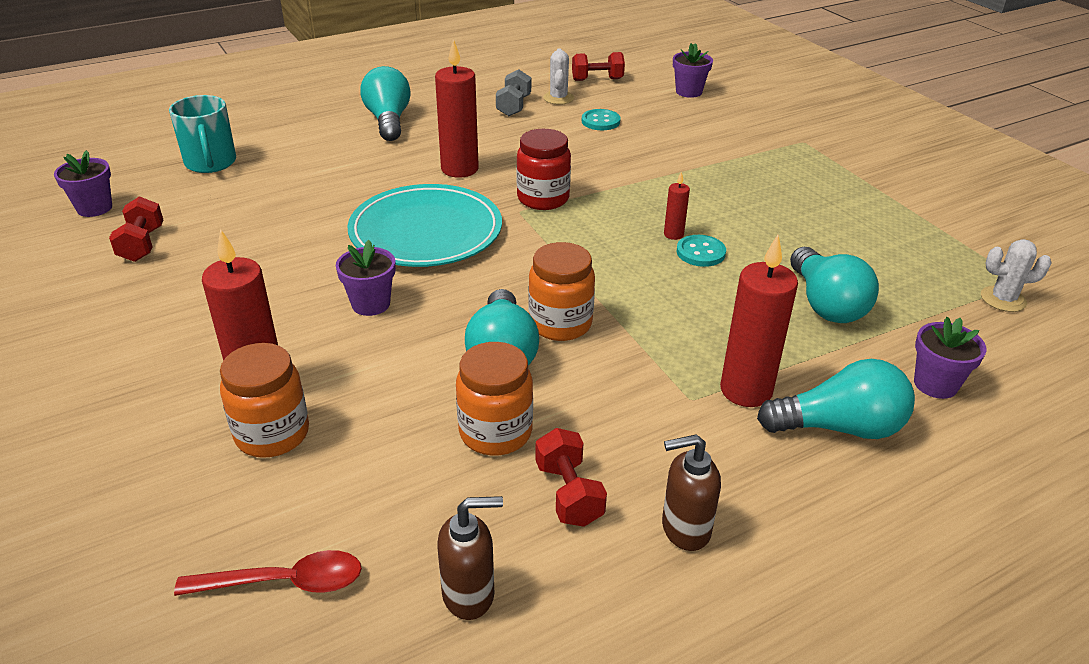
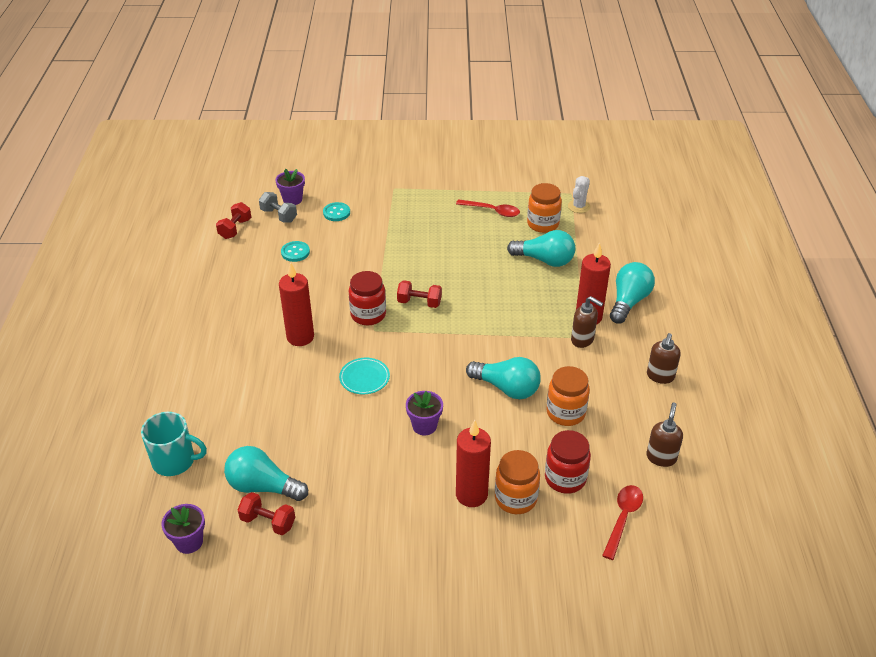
camera: 60 degrees left, 5 degrees up
turquoise plate [348,184,502,267] -> turquoise plate [339,358,390,394], size x0.48
turquoise light bulb [361,66,411,141] -> turquoise light bulb moved to [224,446,308,501]
grey dumbbell [496,69,531,116] -> grey dumbbell moved to [259,192,297,223]
orange jar [528,242,595,341] -> orange jar moved to [527,183,562,233]
red dumbbell [535,428,607,527] -> red dumbbell moved to [397,280,442,308]
white cactus [543,48,574,105] -> none
red candle [664,171,690,240] -> none
turquoise button [677,235,726,267] -> turquoise button moved to [323,202,350,221]
purple flower pot [914,317,986,399] -> none
none -> red spoon [456,199,520,217]
none -> red jar [545,430,591,494]
none -> brown soap dispenser [571,296,603,348]

